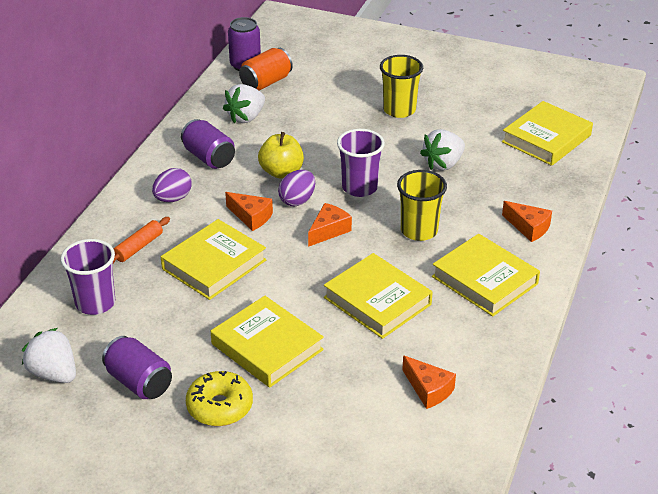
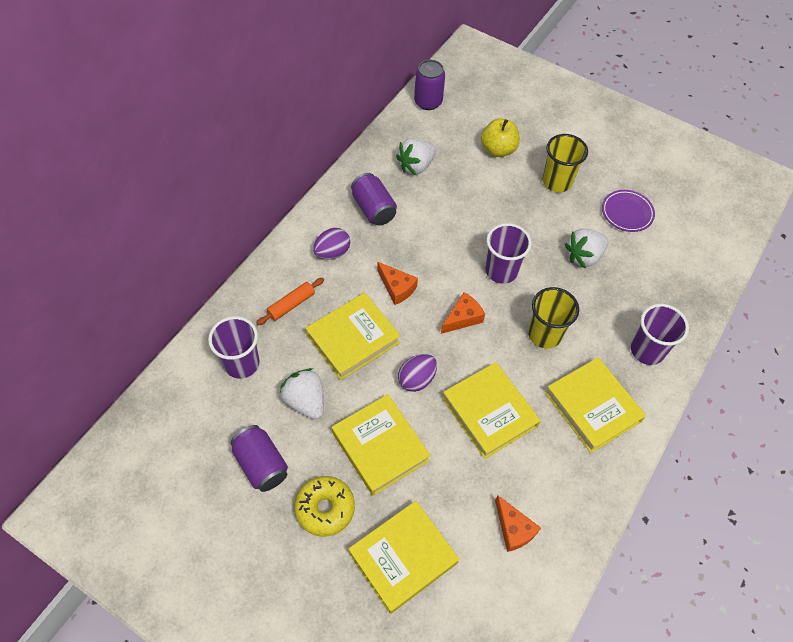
camera: 10 degrees right, 20 degrees up
white strawberry [22,328,76,383] -> white strawberry moved to [280,368,324,419]
orange can [239,48,293,91] -> none
yellow apple [258,132,304,178] -> yellow apple moved to [481,118,520,157]
purple egg [278,170,315,206] -> purple egg moved to [398,354,437,392]
yellow book [502,101,593,166] -> yellow book moved to [348,501,459,614]
orange cheese [502,201,552,242] -> purple cup [631,304,689,365]
none -> purple plate [602,190,655,232]

